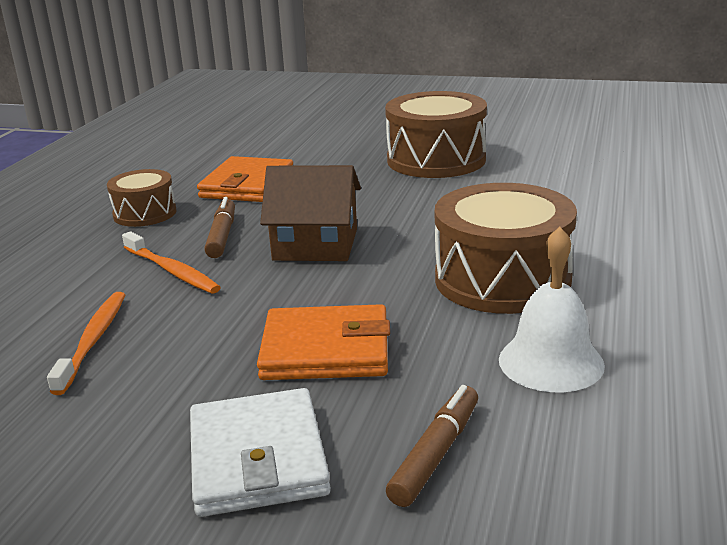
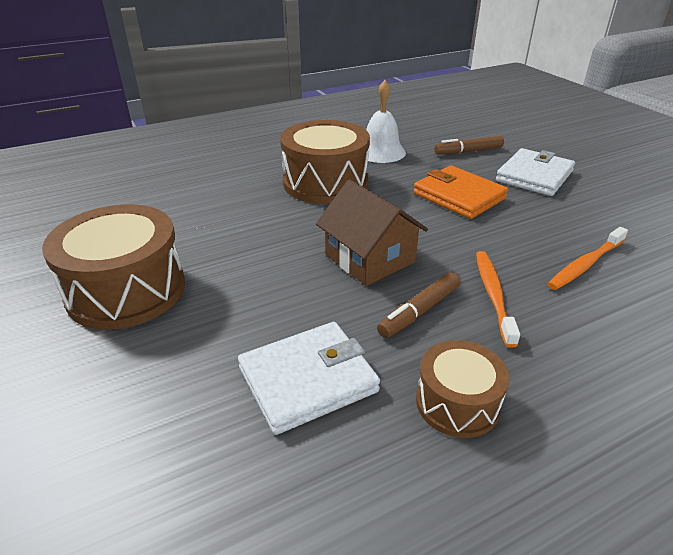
camera: 135 degrees left, 10 degrees up
orange wallet [197,156,293,202] -> white wallet [238,322,380,435]

